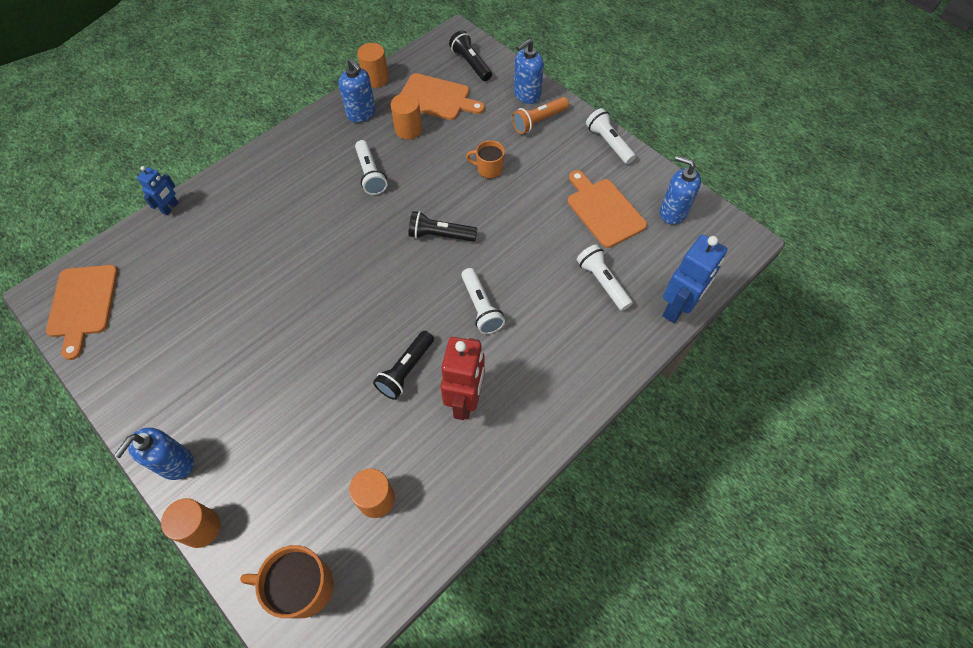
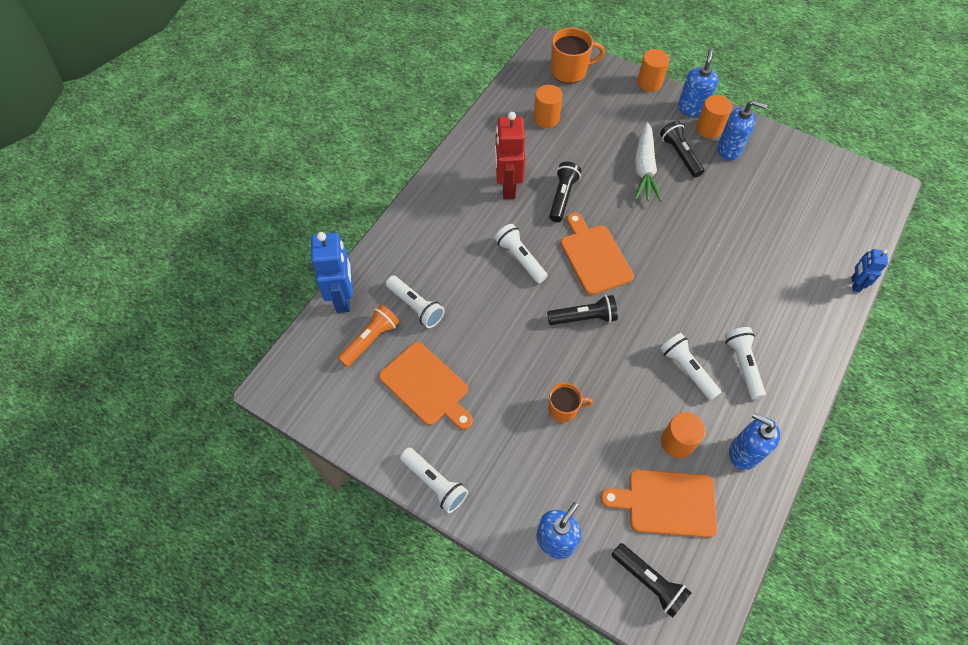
camera: 165 degrees right, 0 degrees up
orange cutting board [46,265,118,360] -> orange cutting board moved to [560,212,634,295]
orange cylinder [357,43,389,88] -> orange cylinder moved to [696,95,732,139]
orange flashlight [512,97,569,134] -> orange flashlight moved to [338,304,399,367]
blue soap dispenser [660,156,701,225] -> blue soap dispenser moved to [717,100,768,160]
blue robot [662,235,727,323] -> blue robot turned 150 degrees clockwise [311,232,353,313]
none -> white carrot [634,122,662,202]
none -> black flashlight [660,121,704,178]
none -> white flashlight [725,327,766,400]

